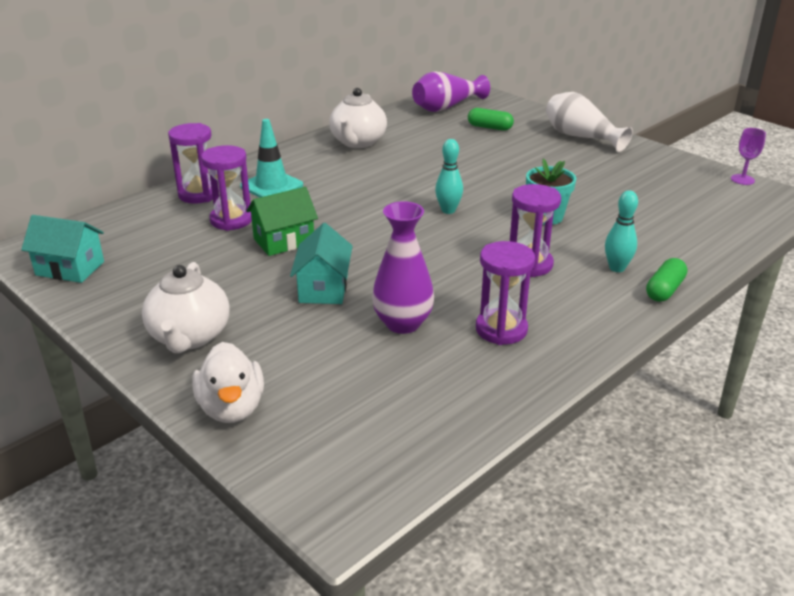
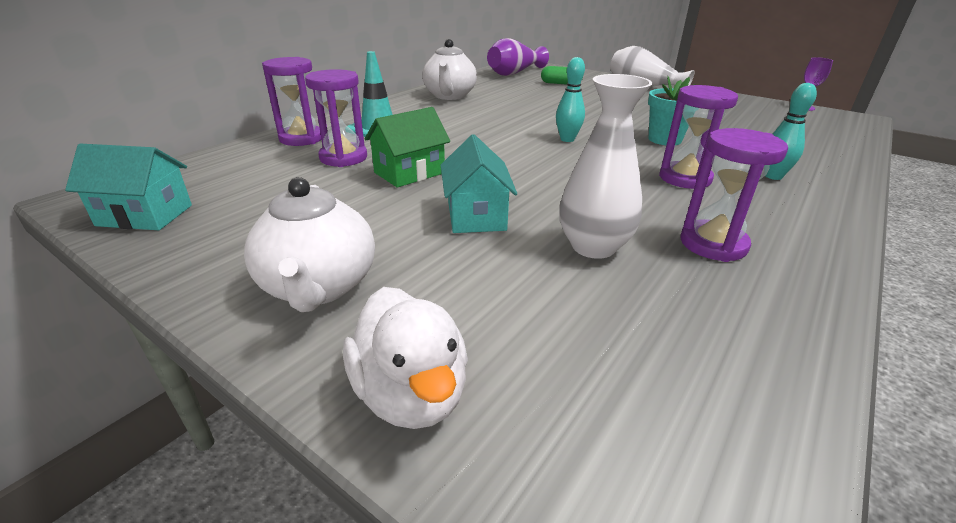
camera: 10 degrees left, 0 degrees up
purple vase [372,201,434,334] -> white vase [559,74,653,259]
green capsule [646,258,687,302] -> none

